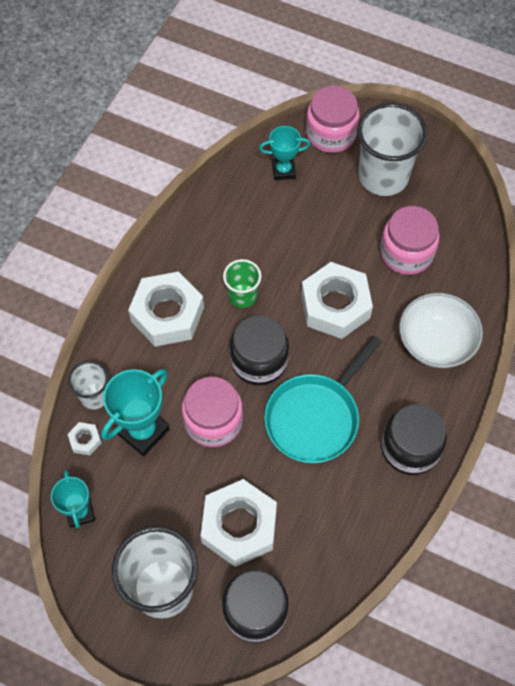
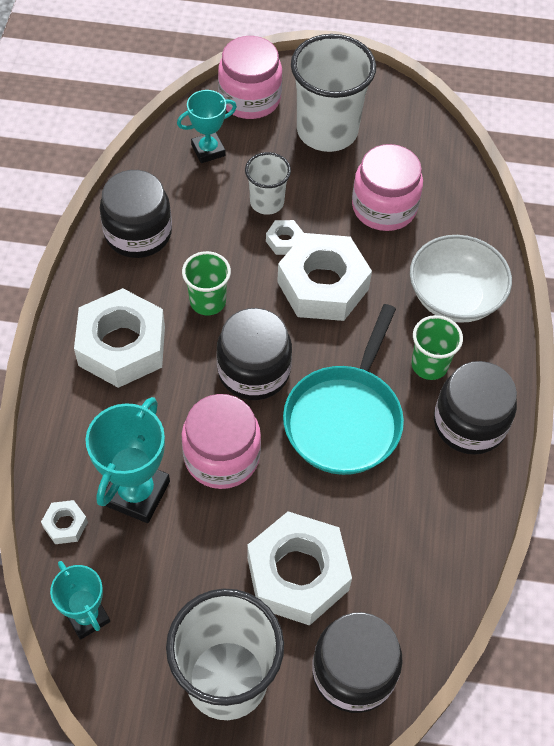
camera: 20 degrees left, 5 degrees down
white cup [68,361,109,409] -> white cup moved to [245,152,291,215]
none -> black jar [100,170,172,258]
none -> white nut [266,220,304,255]
none -> green cup [412,315,463,380]

